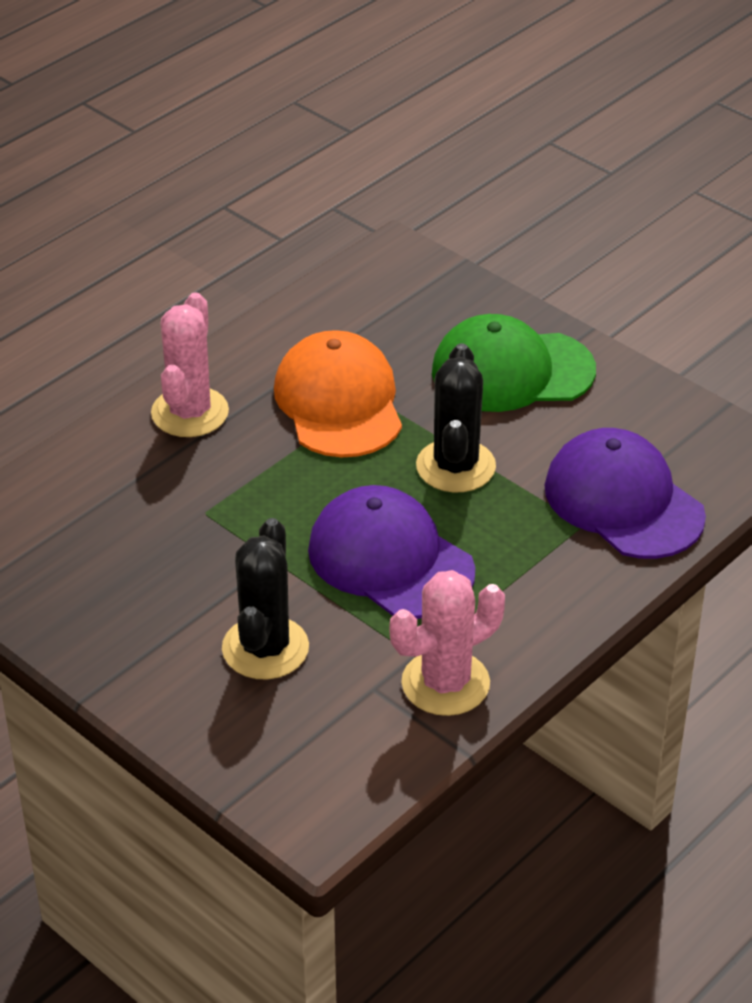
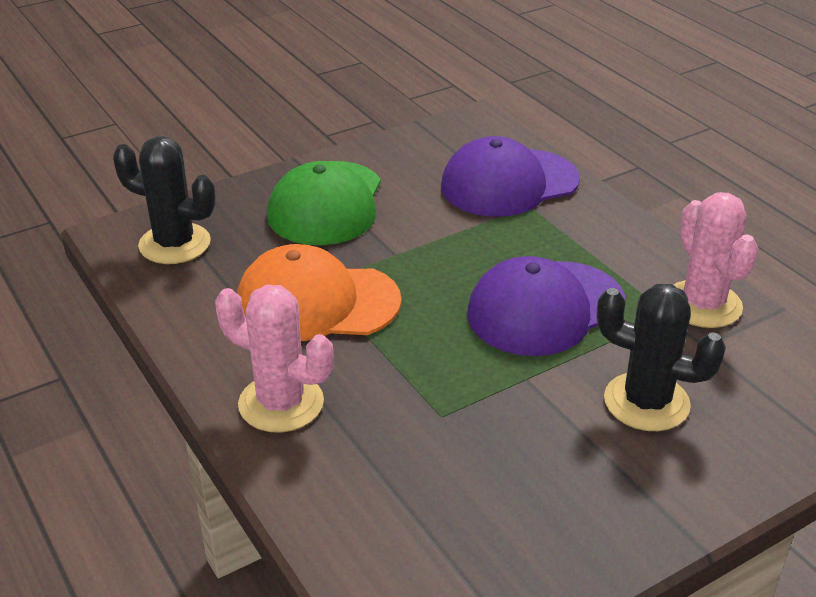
camera: 75 degrees left, 5 degrees down
black cactus [416,343,496,493] -> black cactus moved to [113,136,215,264]

